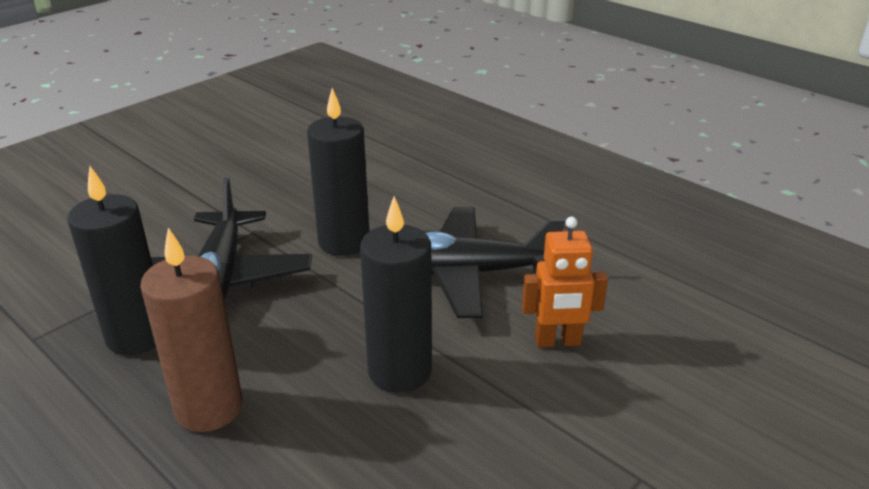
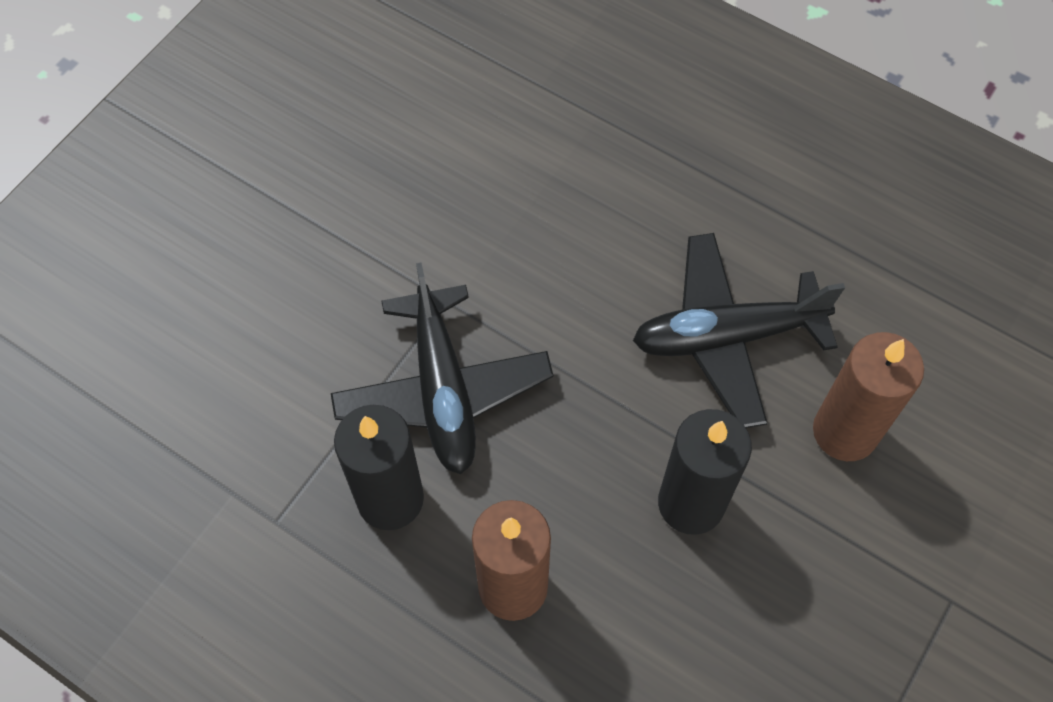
camera: 10 degrees left, 30 degrees up
black candle [307,88,369,256] -> none
orange robot [522,217,608,347] -> brown candle [813,332,924,461]

